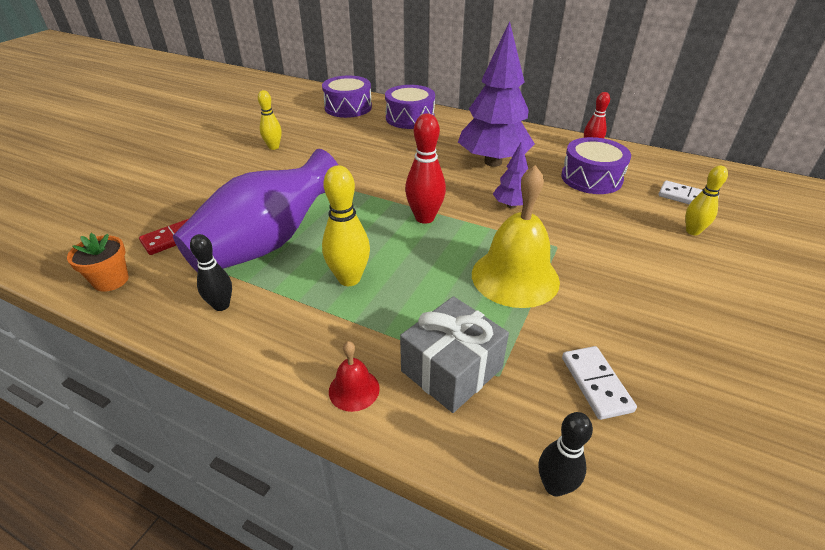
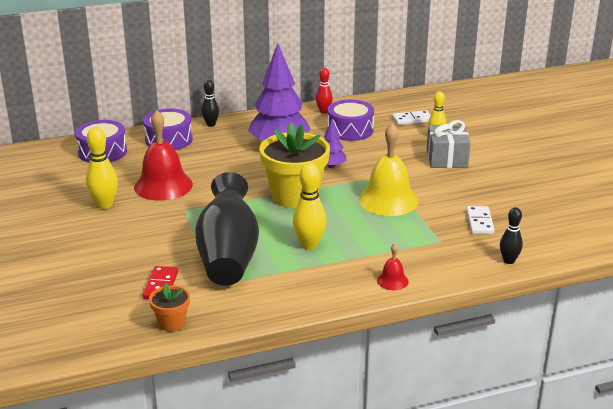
camera: 45 degrees left, 10 degrees down
purple vase [173,149,338,272] -> black vase [195,172,259,286]
black bowling pin [190,234,232,311] -> black bowling pin moved to [202,80,219,127]
yellow bowling pin [258,90,282,150] -> yellow bowling pin [86,127,118,209], size x1.53
grey gift [400,296,509,413] -> grey gift moved to [427,120,470,168]
red bowling pin [405,113,446,224] -> yellow flower pot [259,123,330,208]
white domino [562,346,637,420] -> white domino turned 60 degrees clockwise [466,206,495,234]
none -> red bell [134,110,193,201]

